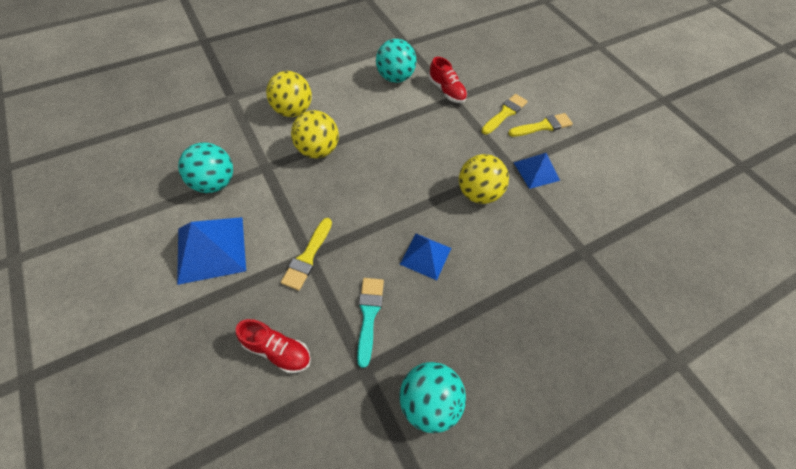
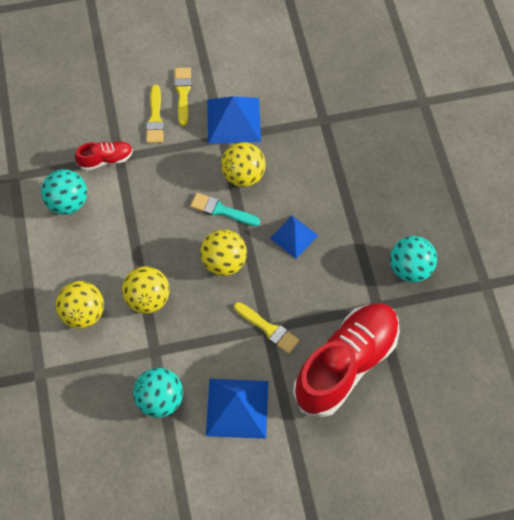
camera: 70 degrees left, 5 degrees up
red shoe [236,319,311,373] -> red shoe [293,303,400,417], size x2.25
turquoise brush [357,278,384,368] -> turquoise brush moved to [190,193,260,226]
yellow brush [481,94,528,135] -> yellow brush turned 150 degrees counterclockwise [146,85,164,143]
blue pyramid [513,153,560,189] -> blue pyramid [207,96,261,144], size x1.59
none -> yellow ball [200,229,247,276]

